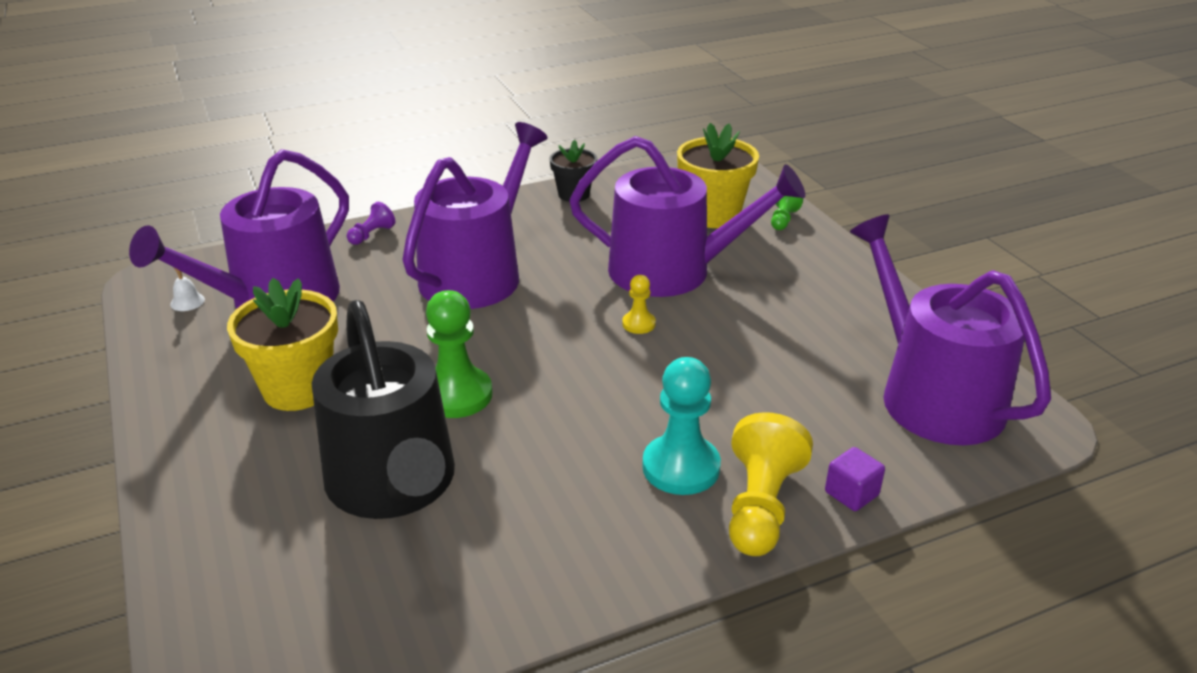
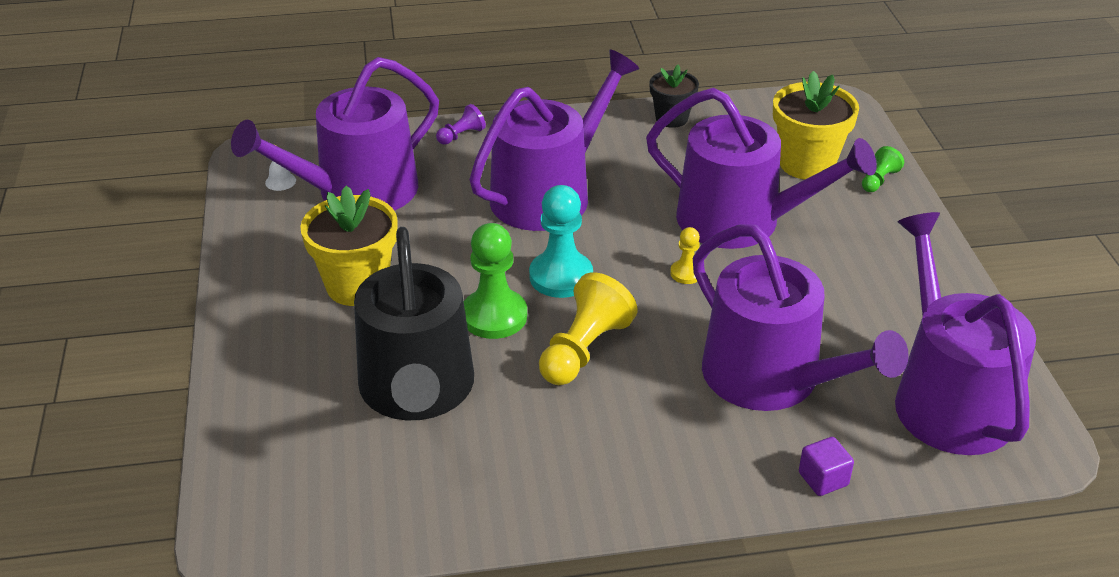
camera: 15 degrees right, 5 degrees up
turquoise pawn [642,357,721,495] -> turquoise pawn moved to [529,185,593,298]
yellow pawn [729,412,813,556] -> yellow pawn moved to [539,272,638,385]
none -> purple watering can [693,224,909,411]

